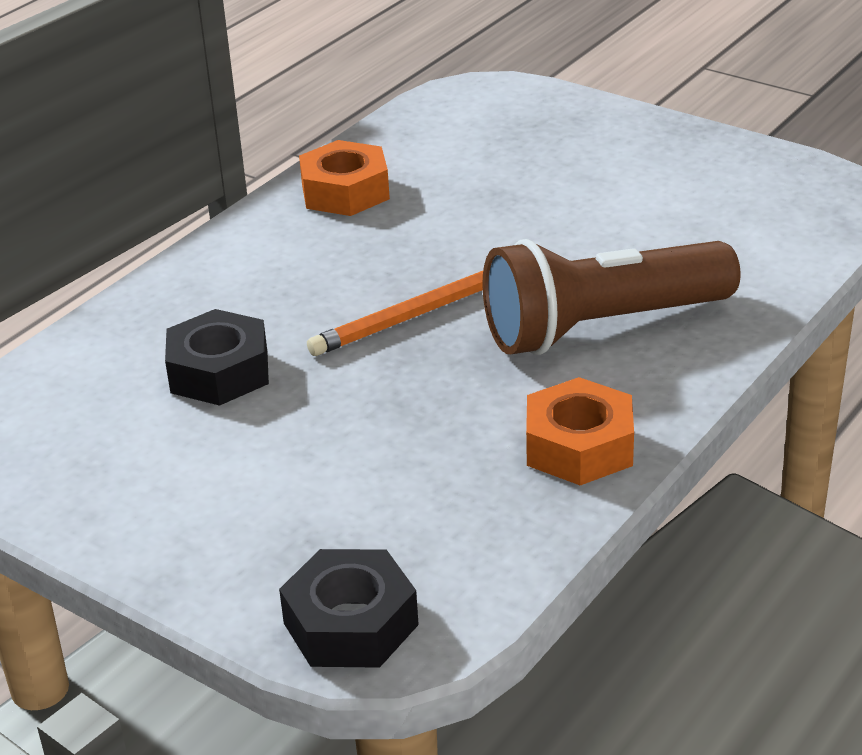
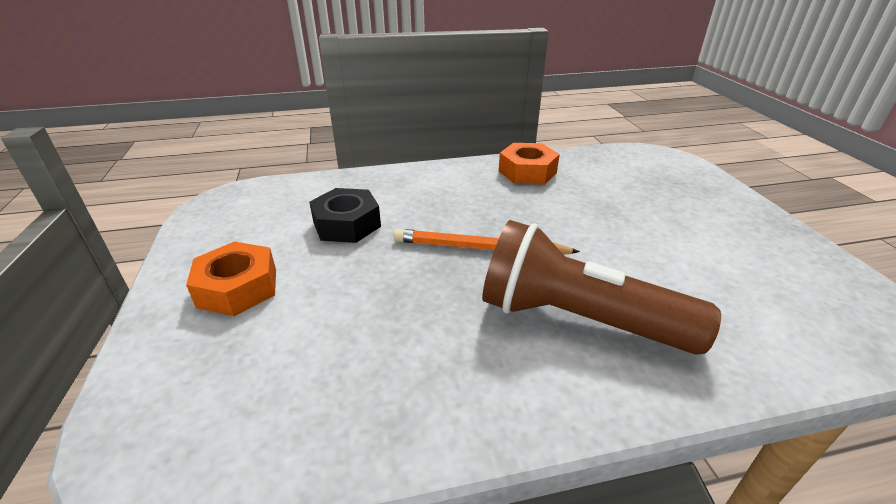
camera: 40 degrees right, 0 degrees up
black nut [279,549,419,668] -> none
orange nut [526,377,634,485] -> orange nut moved to [186,241,276,316]

